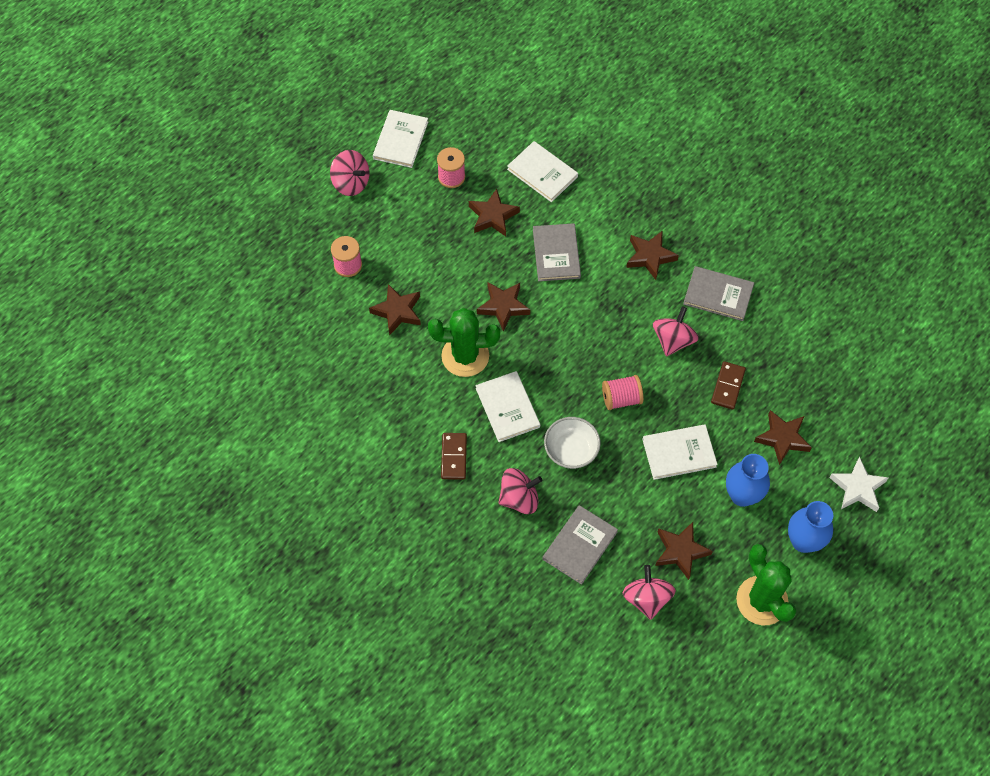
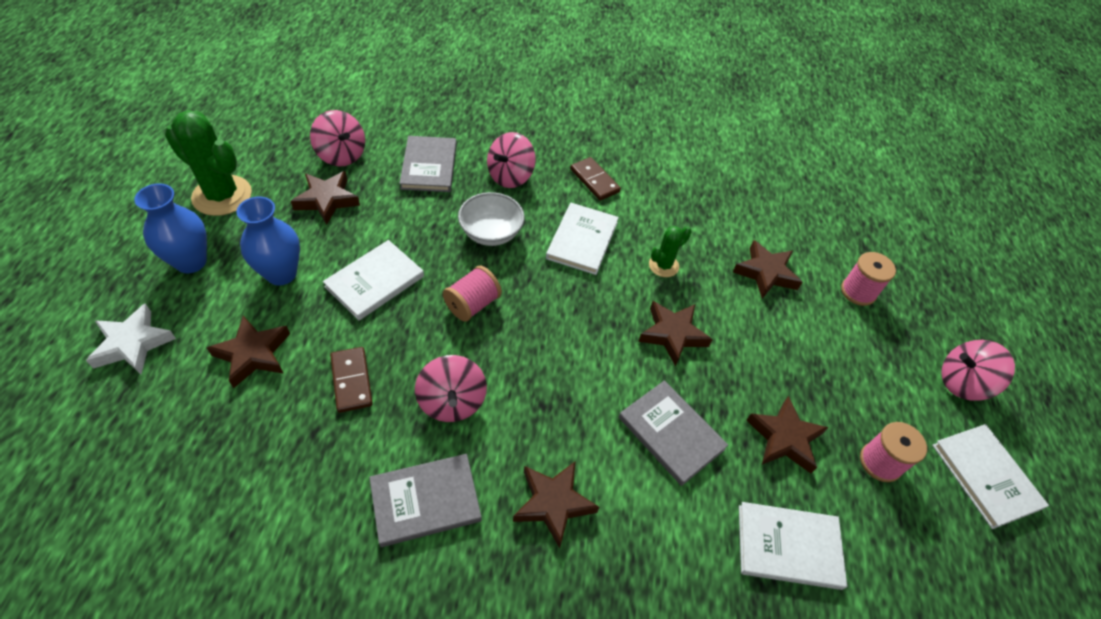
camera: 140 degrees right, 10 degrees down
green cactus [428,308,500,377] -> green cactus [649,226,691,277], size x0.53
white book [476,371,540,442] -> white book turned 75 degrees clockwise [546,203,619,275]

